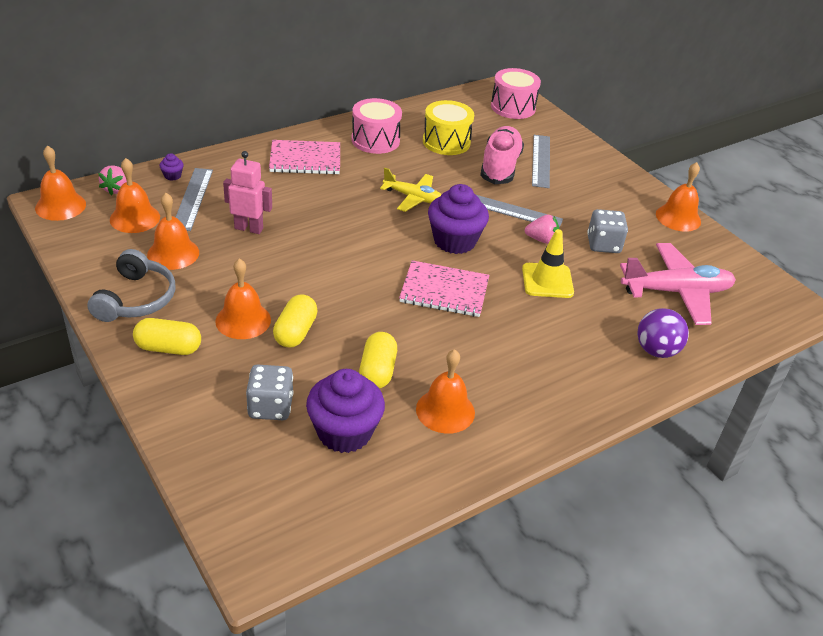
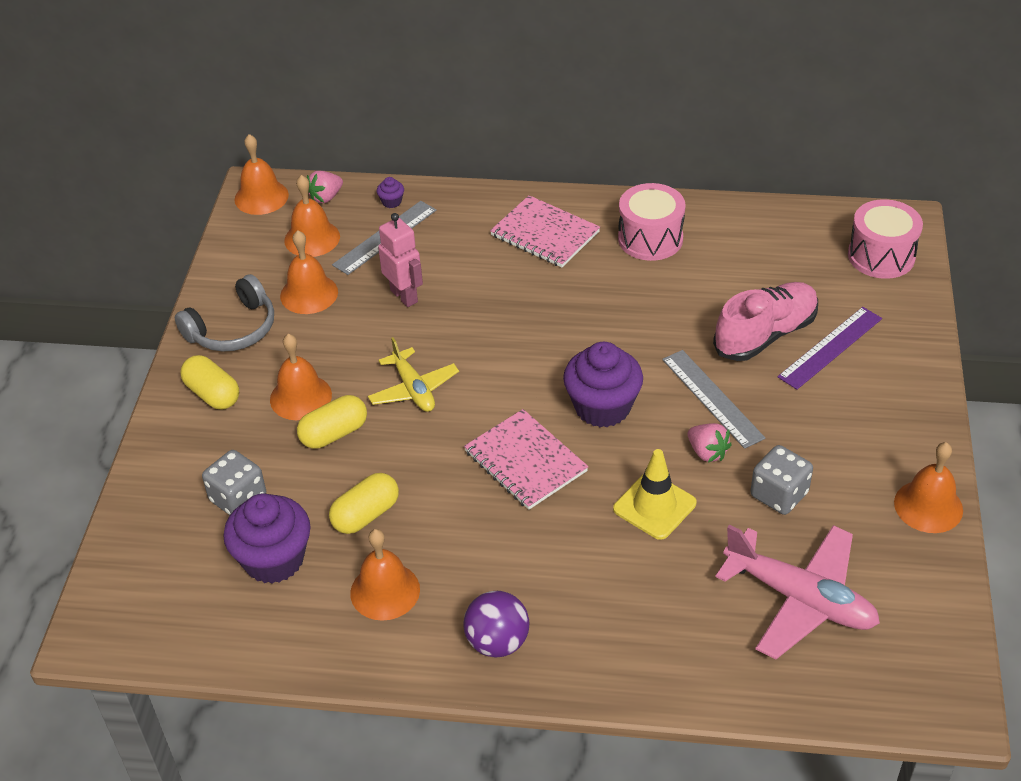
camera: 45 degrees right, 5 degrees up
yellow plane [380,168,442,212] -> yellow plane moved to [368,337,459,412]
yellow drum [423,100,474,155] -> none
grey ruler [532,135,550,188] -> purple ruler [777,307,882,390]
purple ball [637,308,689,358] -> purple ball moved to [463,591,529,657]

